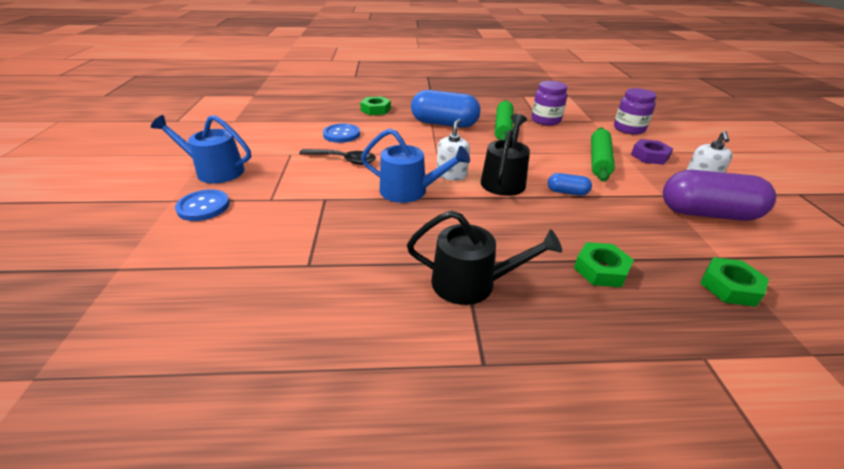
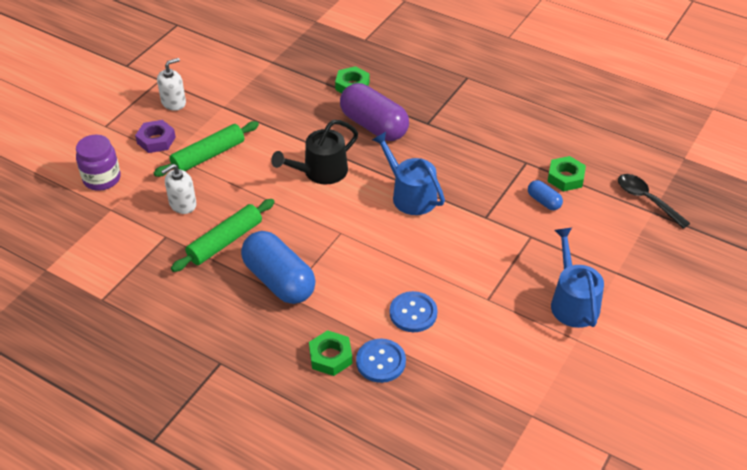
camera: 145 degrees left, 10 degrees up
blue watering can [151,115,251,183] -> blue watering can turned 150 degrees counterclockwise [551,228,604,328]
blue button [175,189,230,221] -> blue button moved to [356,338,406,383]
black spoon [299,149,376,165] -> black spoon moved to [618,174,690,229]
black watering can [407,210,562,305] -> none
white soap dispenser [437,119,470,181] -> white soap dispenser moved to [161,164,196,214]
purple jar [531,81,567,125] -> none
blue capsule [548,173,592,196] -> blue capsule moved to [528,180,563,210]
purple capsule [663,170,776,221] -> purple capsule moved to [340,83,409,141]
green nut [700,257,769,307] -> green nut moved to [547,156,586,191]

